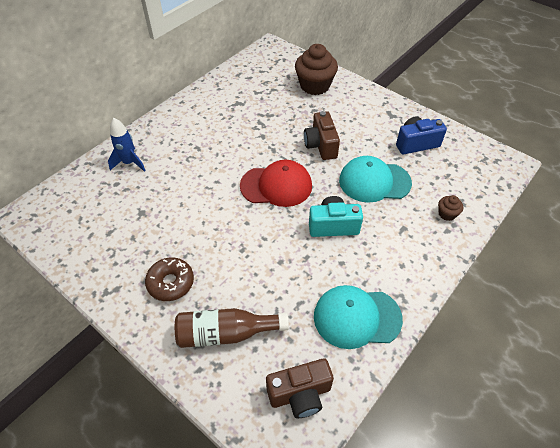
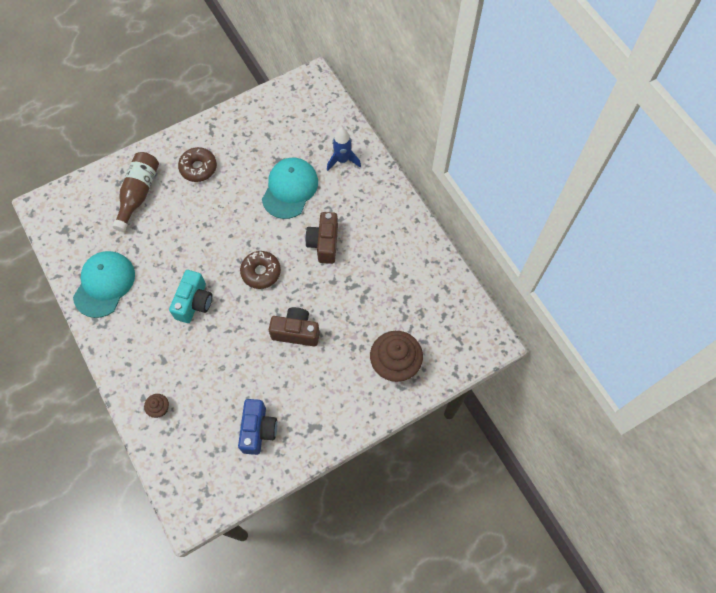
camera: 110 degrees right, 15 degrees up
red cap [240,160,312,207] -> brown donut [240,251,281,289]
brown camera [266,358,334,418] -> brown camera moved to [305,212,338,264]
turquoise cap [339,156,412,203] -> turquoise cap moved to [262,158,318,219]

